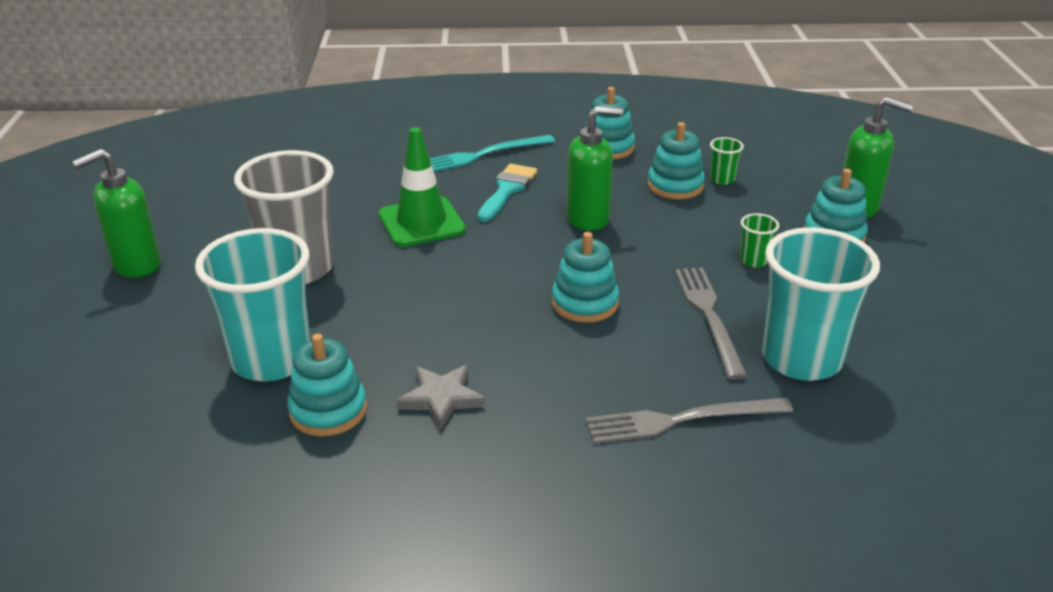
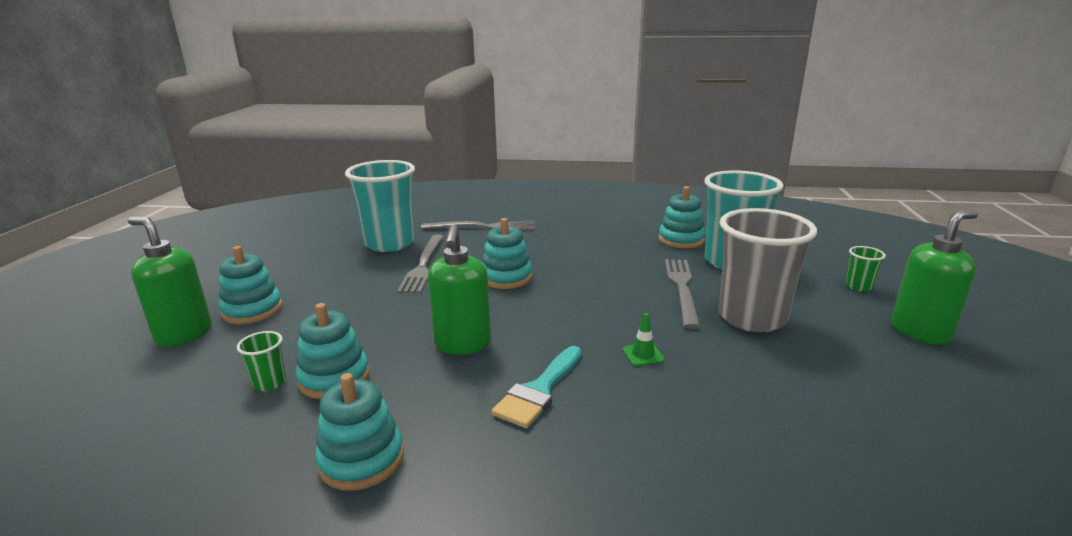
camera: 170 degrees left, 10 degrees down
green traffic cone [379,127,466,247] -> green traffic cone [623,313,664,366], size x0.42
grey star [396,365,485,430] -> none
turquoise fork [430,135,555,172] -> none
green soap dispenser [566,106,623,231] -> green soap dispenser turned 90 degrees counterclockwise [428,225,491,355]
green cup [740,213,779,267] -> green cup moved to [846,246,886,292]
none -> grey fork [665,259,700,329]

